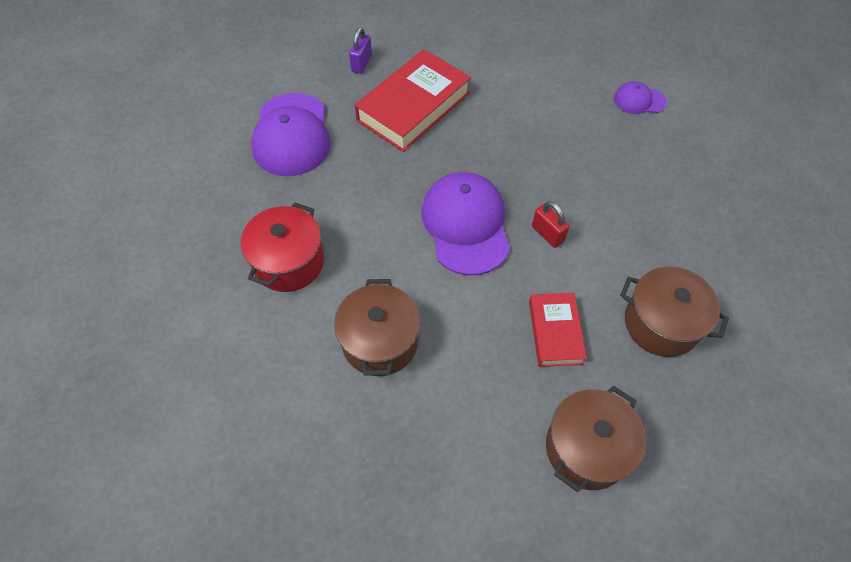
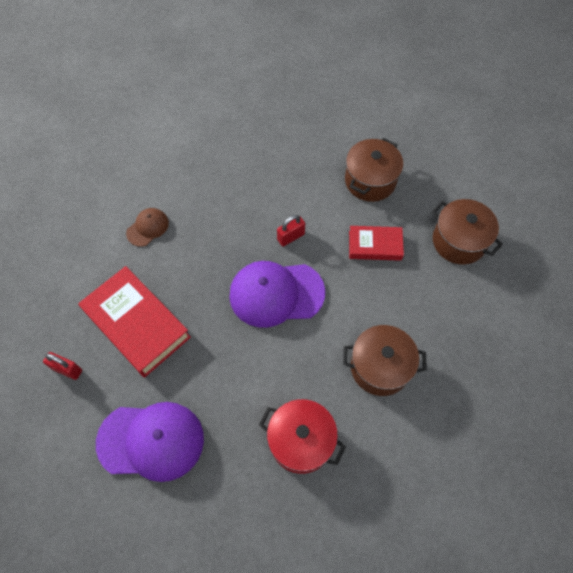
camera: 85 degrees left, 5 degrees up
purple padlock [349,27,372,74] -> red padlock [43,352,82,380]
purple cap [614,81,667,114] -> none
none -> brown cap [126,208,169,247]

